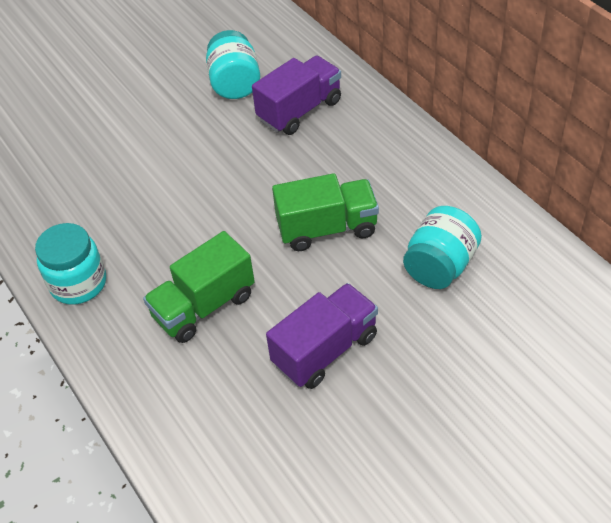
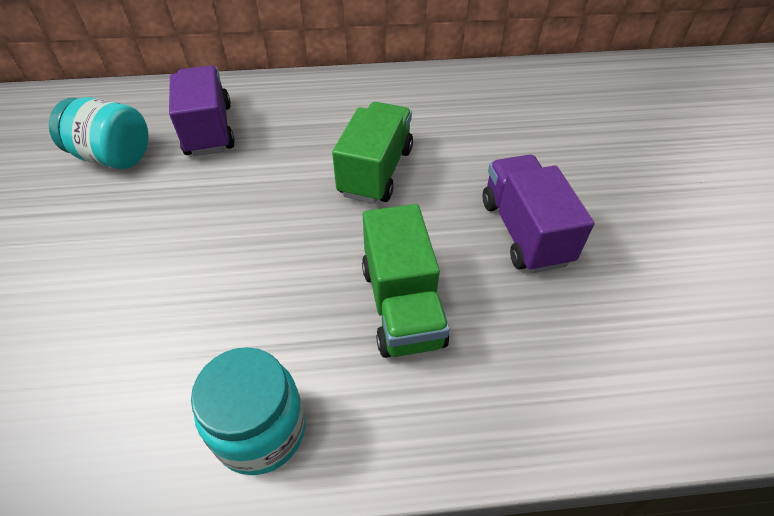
camera: 65 degrees left, 0 degrees up
turquoise jar [403,206,482,289] -> none

